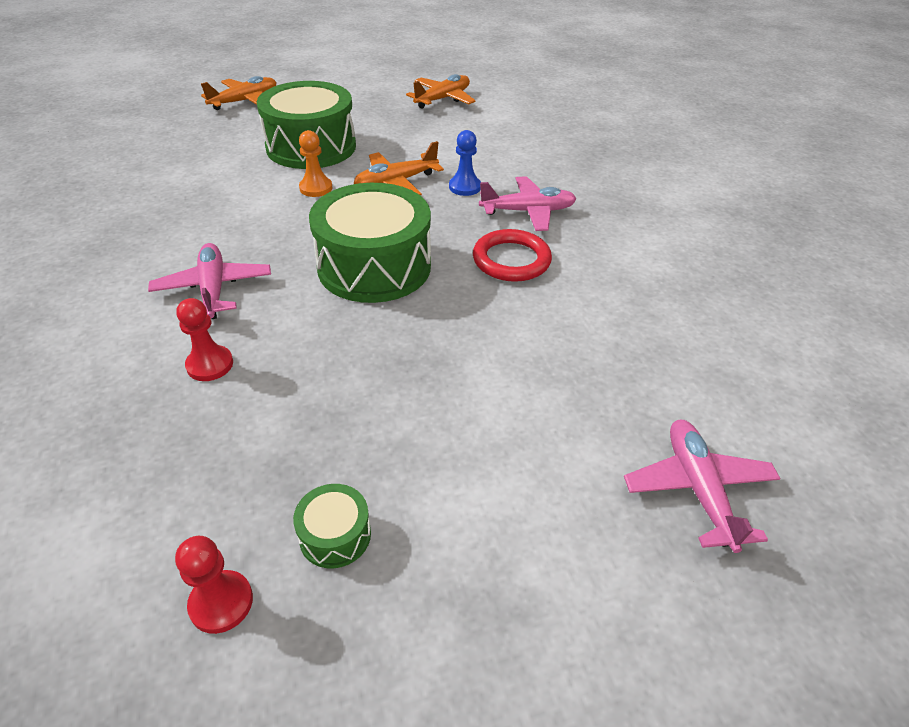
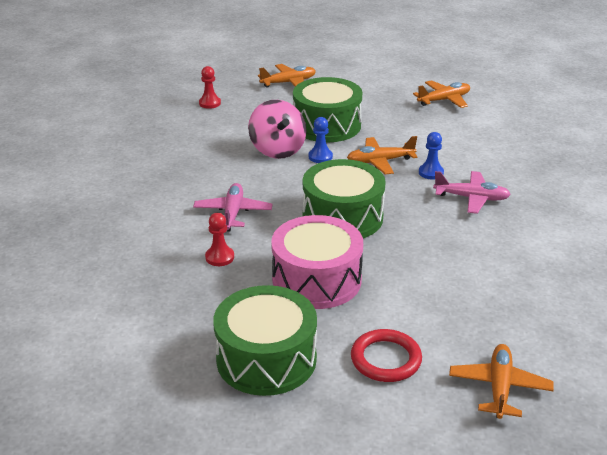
camera: 20 degrees right, 10 degrees down
red pawn [175,536,253,634] -> red pawn moved to [199,66,221,109]
green drum [293,484,371,568] -> green drum [213,285,317,396], size x2.38
orange pawn [299,130,332,197] -> blue pawn [308,117,333,163]
red ring [473,229,552,282] -> red ring moved to [351,329,422,382]
pink plane [624,420,781,553] -> orange plane [449,344,554,419]
none -> pink spinning top [248,100,306,159]
none -> pink drum [271,215,363,309]

